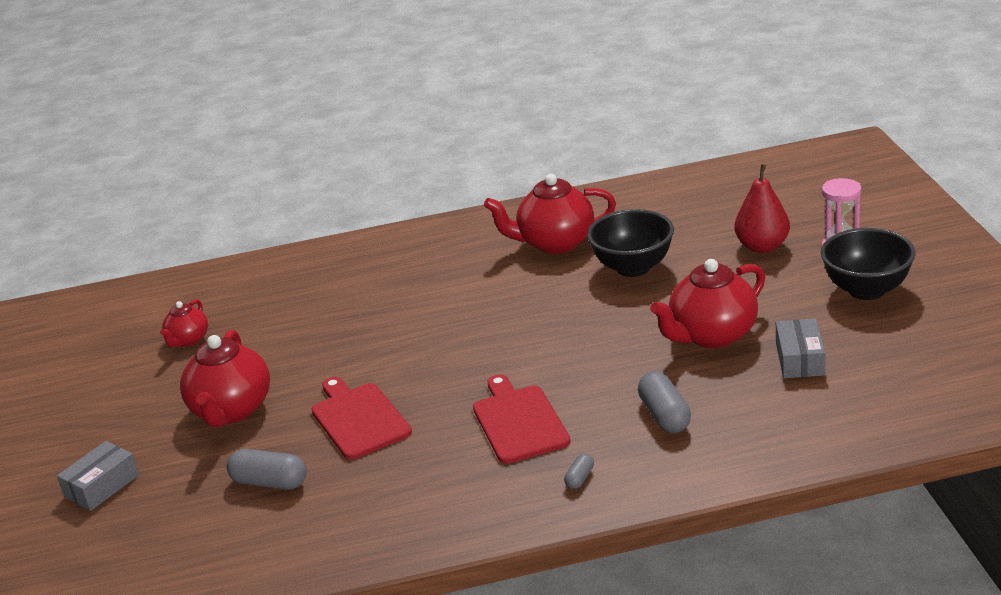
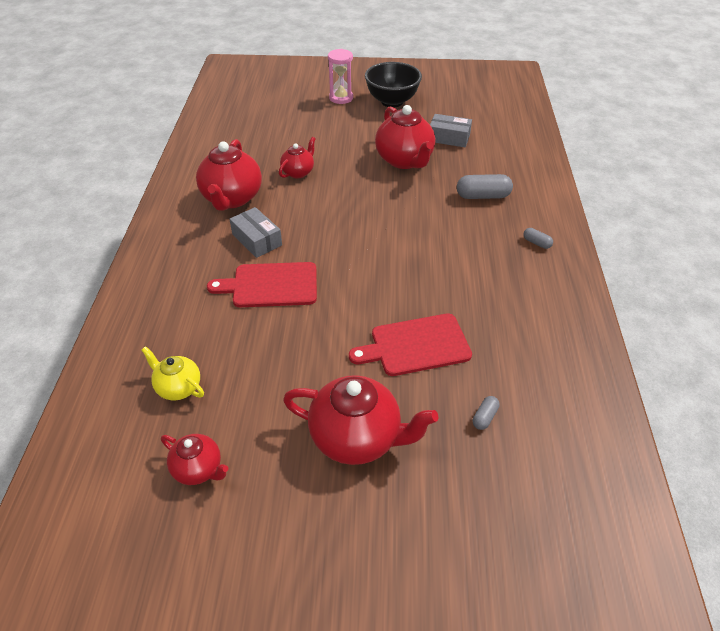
camera: 80 degrees left, 15 degrees up
grey box [57,441,139,511] -> grey box moved to [230,207,282,258]
grey capsule [227,449,306,490] -> grey capsule [473,396,500,430], size x0.52
red cutting board [473,374,571,464] -> red cutting board moved to [207,262,317,307]
black bowl [587,209,674,277] -> red teapot [279,137,316,178]
red pear [735,164,790,253] -> none
none -> yellow teapot [142,346,204,401]

